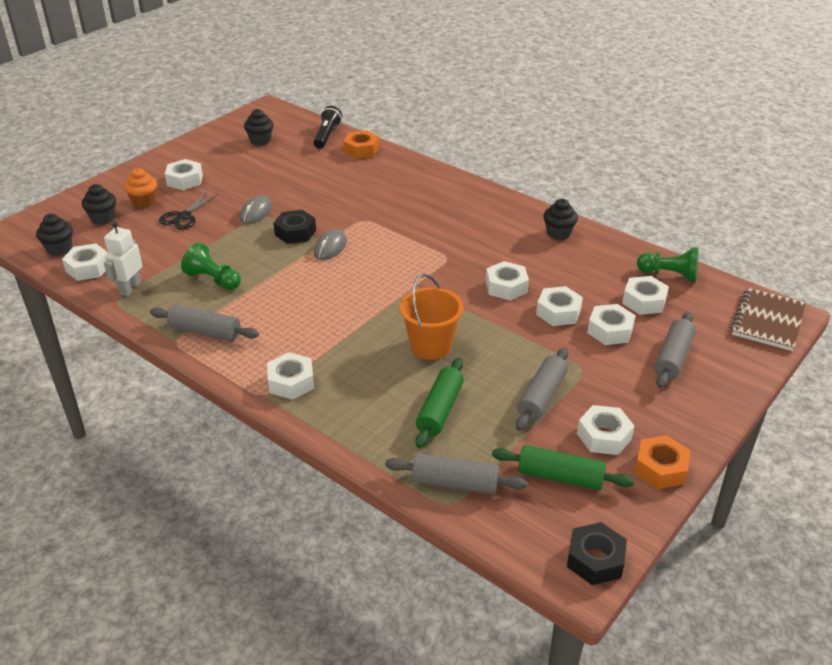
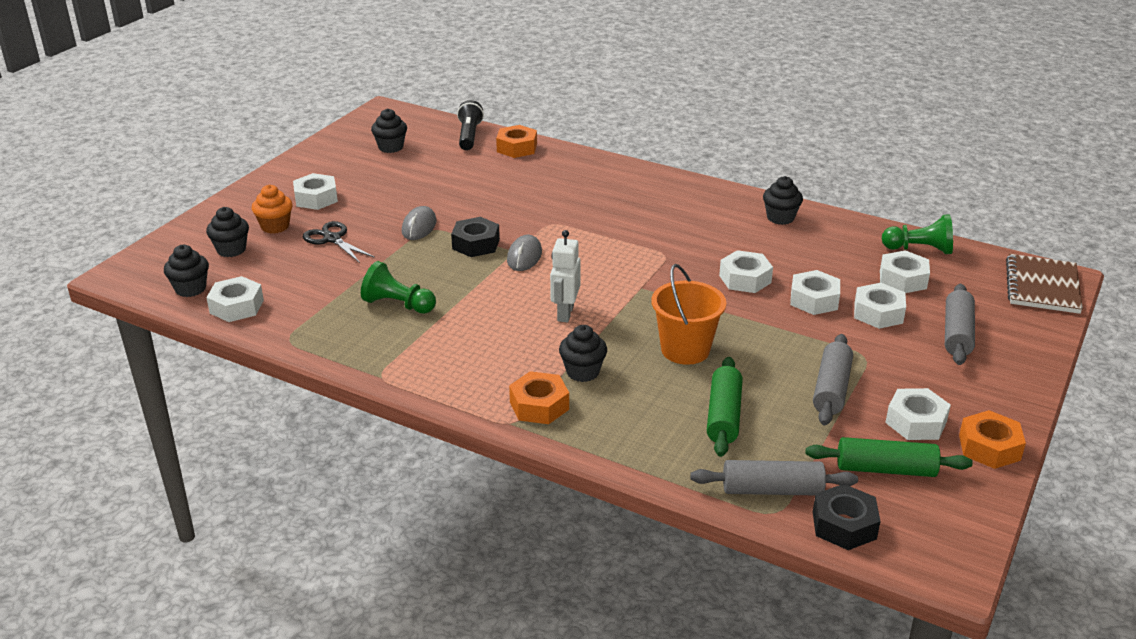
camera: 10 degrees left, 5 degrees down
white robot [104,221,143,296] -> white robot moved to [550,230,581,322]
grey rolling pin [150,305,259,341] -> none
black scissors [159,192,218,230] -> black scissors turned 120 degrees clockwise [303,221,375,263]
white nut [267,352,314,400] -> orange nut [509,371,569,424]
black nut [567,522,627,585] -> black nut moved to [813,484,881,550]
none -> black cupcake [559,325,607,382]

